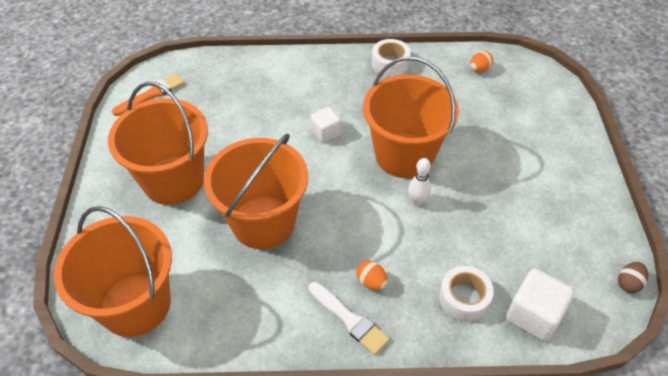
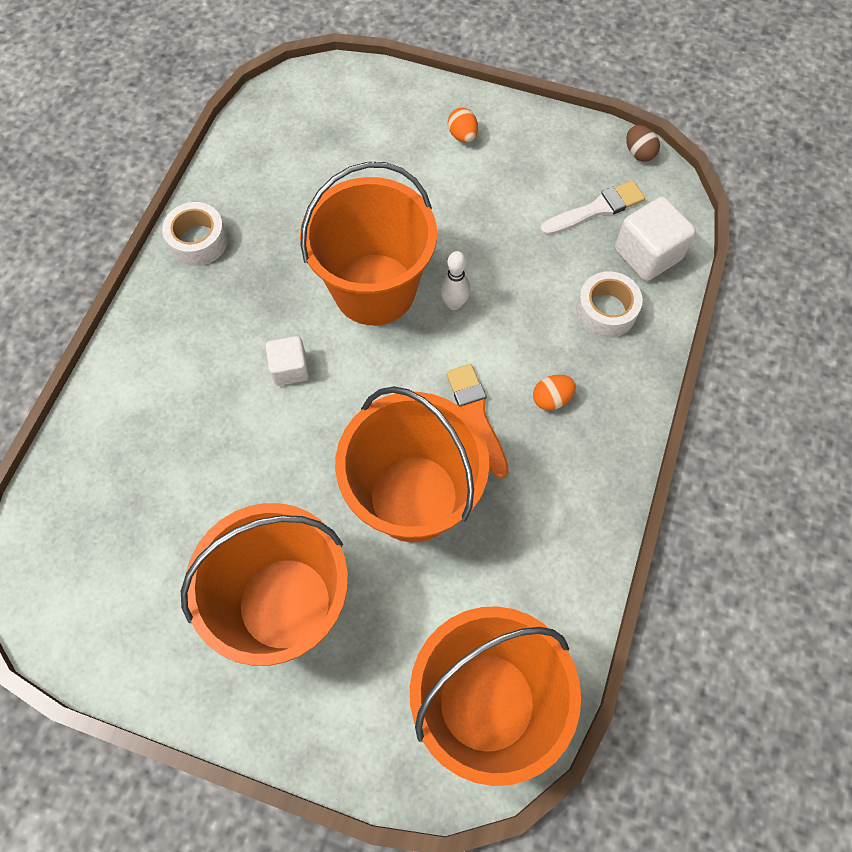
camera: 70 degrees left, 15 degrees up
orange brush [112,73,184,116] -> orange brush moved to [446,364,509,479]
white brush [308,282,390,355] -> white brush moved to [540,181,645,236]
orange egg [470,51,493,72] -> orange egg moved to [448,107,478,143]

